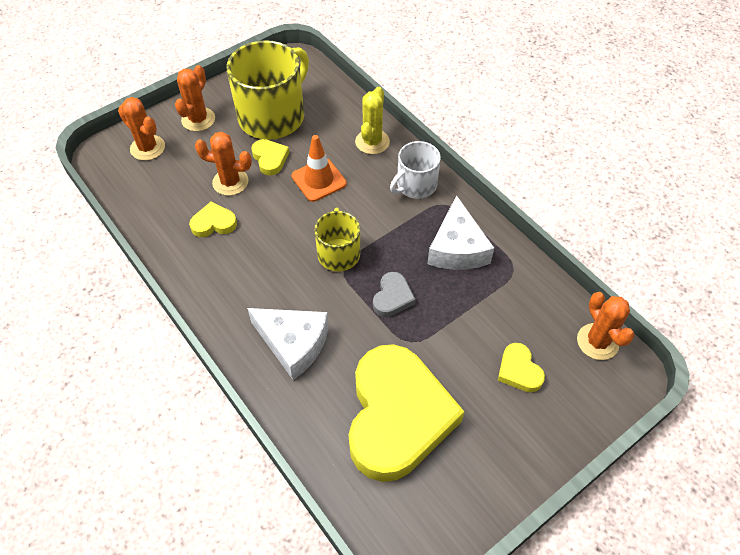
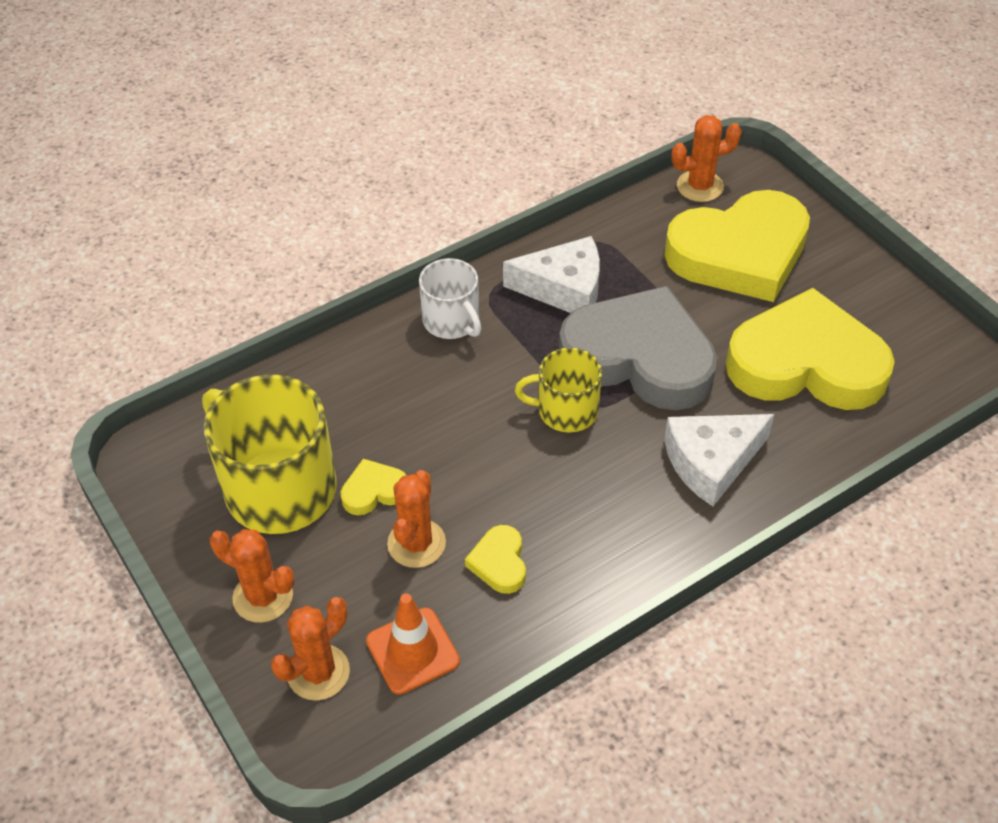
camera: 85 degrees left, 5 degrees down
white cheese [247,308,329,380] -> white cheese turned 150 degrees counterclockwise [664,414,774,506]
orange traffic cone [291,135,347,202] -> orange traffic cone moved to [366,593,460,695]
yellow cactus [355,87,390,154] -> none
grey heart [373,272,416,317] -> grey heart [559,286,717,410], size x2.47
yellow heart [498,343,545,392] -> yellow heart [664,190,810,302], size x2.47

